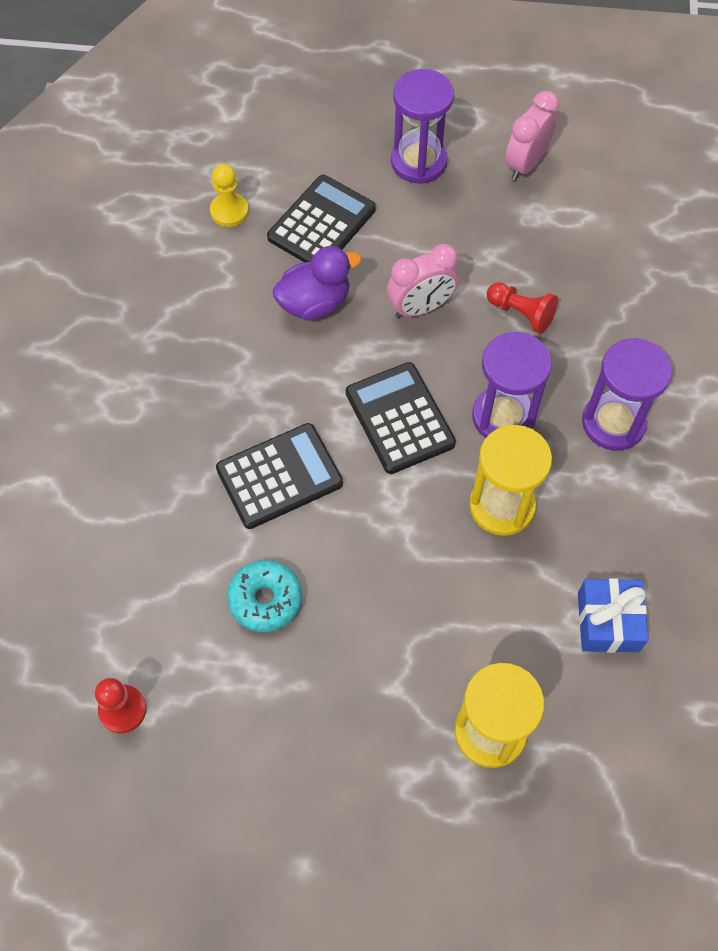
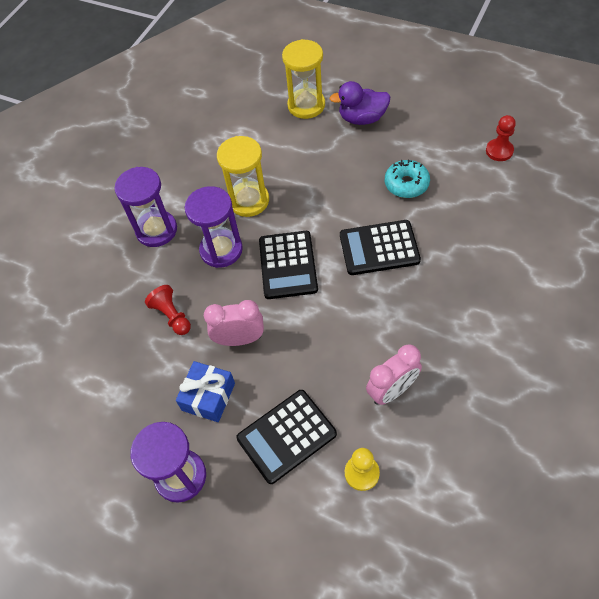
camera: 155 degrees left, 5 degrees down
purple duck [272,246,362,321] -> purple duck moved to [329,81,391,125]
pink clock [505,91,559,181] -> pink clock moved to [366,344,422,405]
blue gift [578,578,649,653] -> blue gift moved to [176,361,235,422]

